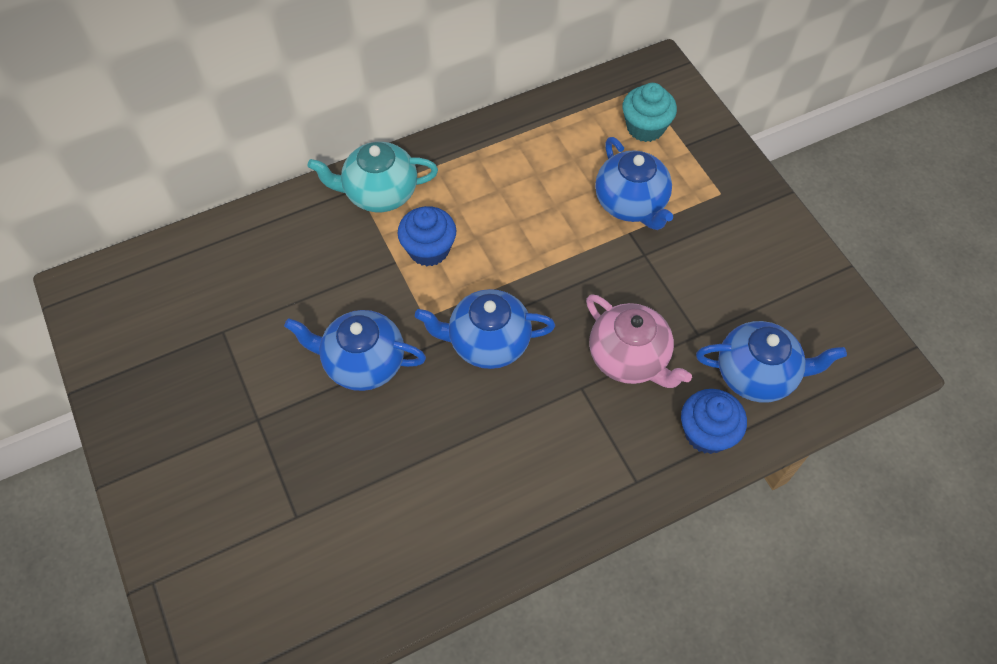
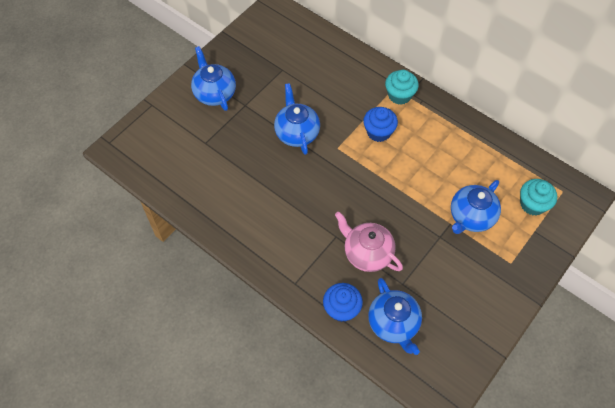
camera: 65 degrees right, 0 degrees up
turquoise teapot [308,142,438,212] -> turquoise cupcake [385,70,419,105]
blue teapot [415,289,555,369] -> blue teapot moved to [191,46,236,111]
pink teapot [586,294,692,388] -> pink teapot turned 105 degrees clockwise [335,211,403,272]

